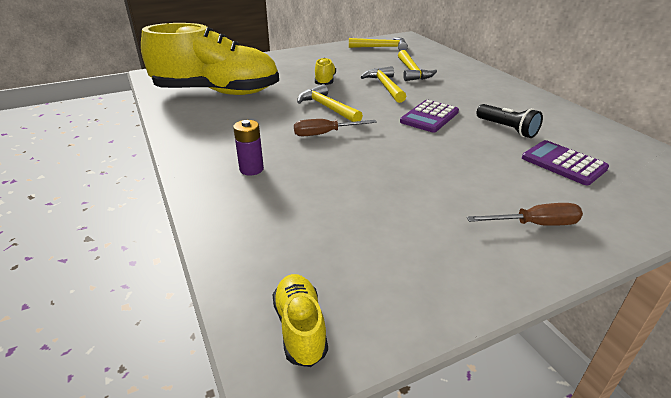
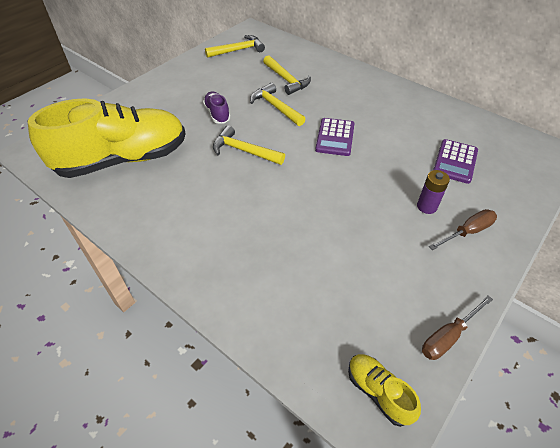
camera: 25 degrees left, 15 degrees up
purple battery [233,120,264,176] -> purple battery moved to [417,170,450,214]
brown screwdriver [294,119,377,136] -> brown screwdriver moved to [422,296,493,360]
yellow shoe [315,58,336,85] -> purple shoe [203,91,231,124]
black flashlight [476,104,543,138] -> none
purple calculator [522,140,609,185] -> purple calculator turned 90 degrees counterclockwise [433,139,478,184]

